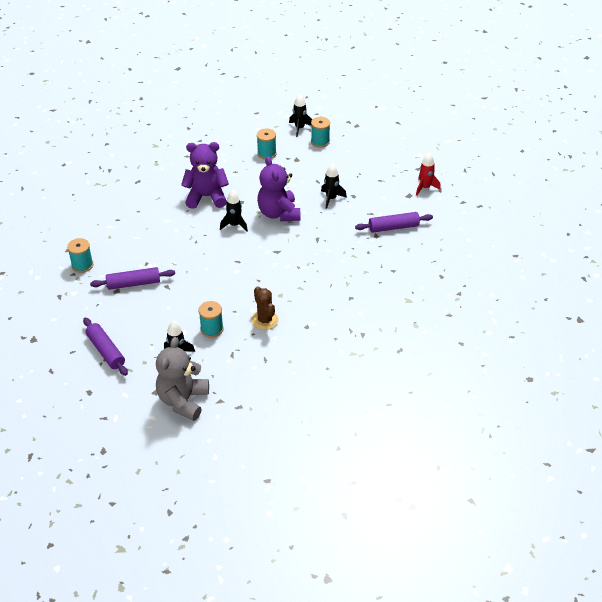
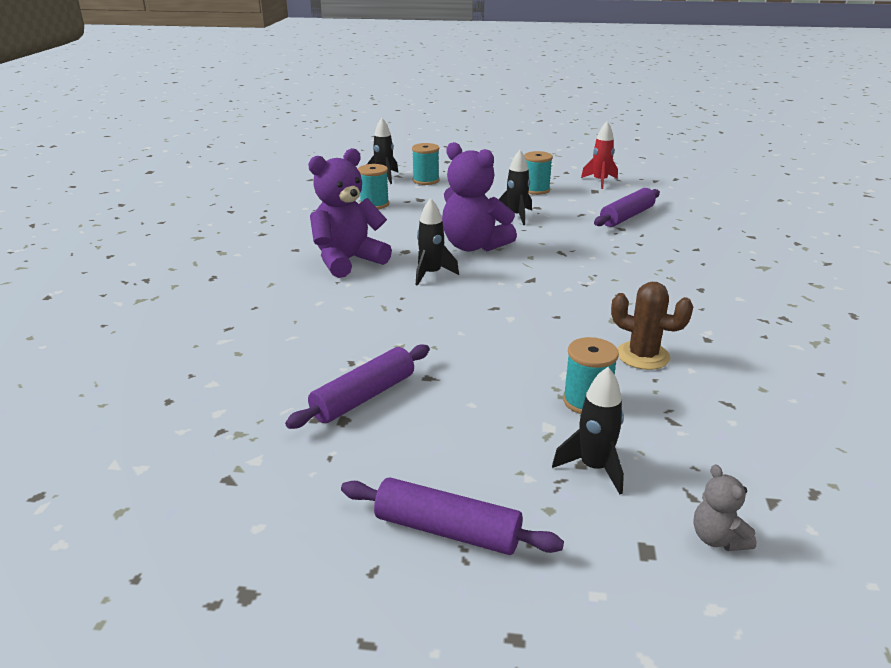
camera: 35 degrees left, 15 degrees down
turquoise spool [67,238,93,273] -> turquoise spool moved to [524,151,553,195]
grey teddy bear [156,337,209,421] -> grey teddy bear [693,464,756,551], size x0.45

